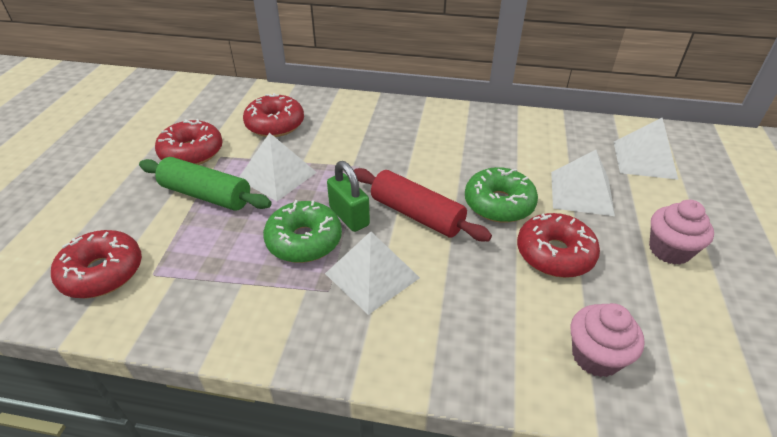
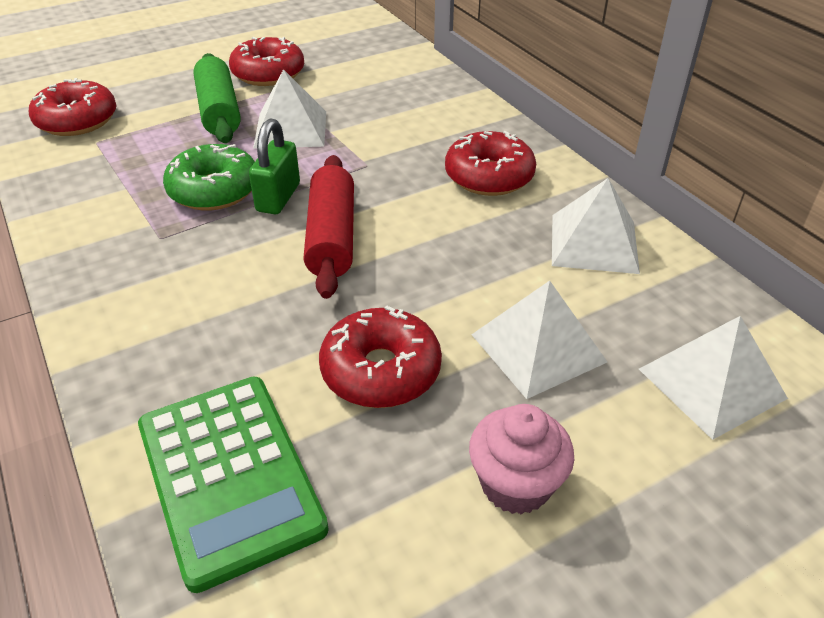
camera: 50 degrees right, 0 degrees up
red donut [243,93,304,137] -> red donut moved to [445,131,536,196]
white pyramid [325,231,420,315] -> white pyramid moved to [552,178,640,274]
green donut [465,167,538,223] -> none
pink cupcake [571,303,645,377] -> green calculator [138,376,329,593]

